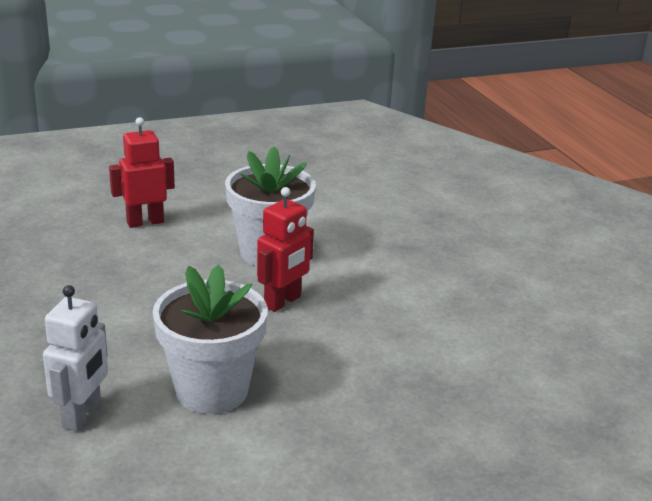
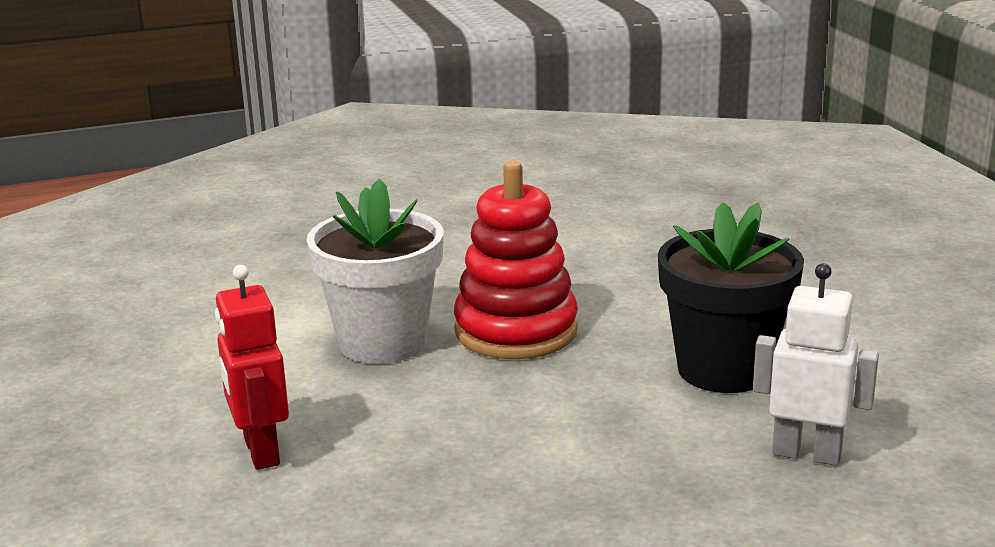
camera: 85 degrees left, 5 degrees down
white flower pot [153,265,268,414] -> black flower pot [658,202,804,393]
red robot [257,187,314,312] -> red stacking toy [454,161,578,359]

